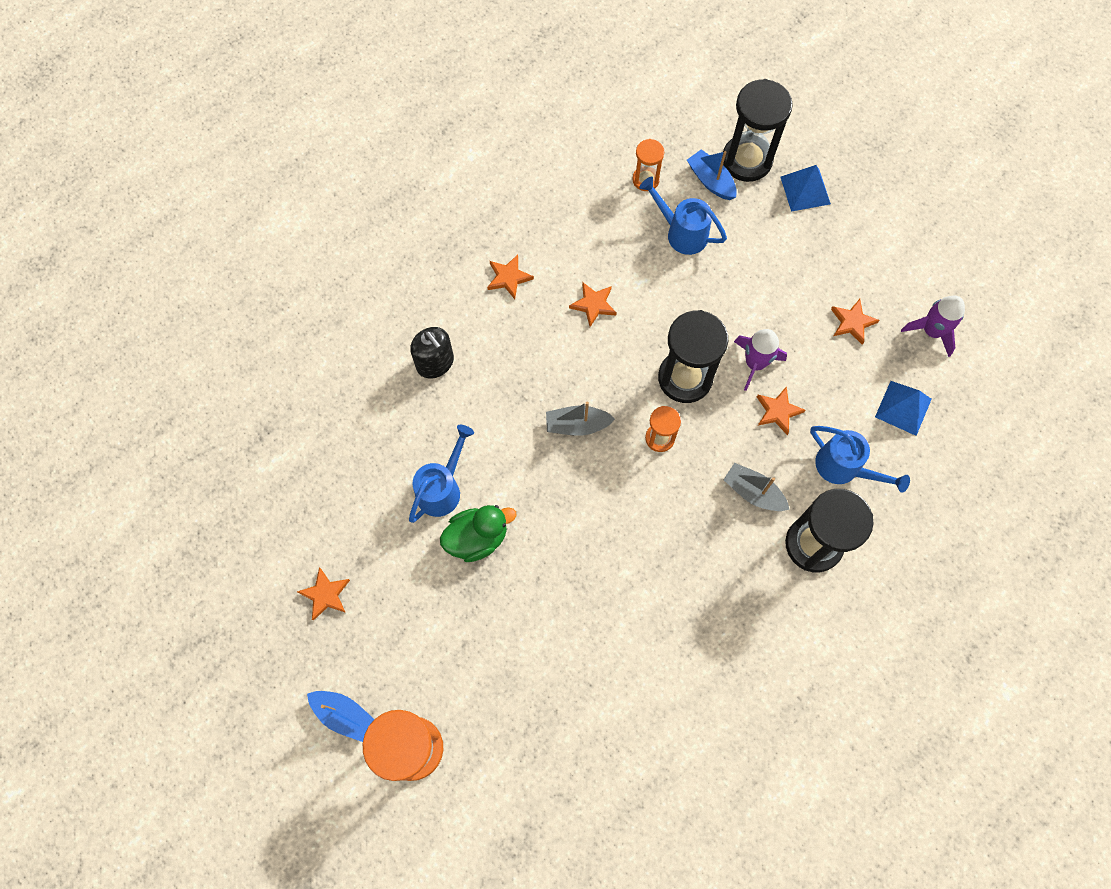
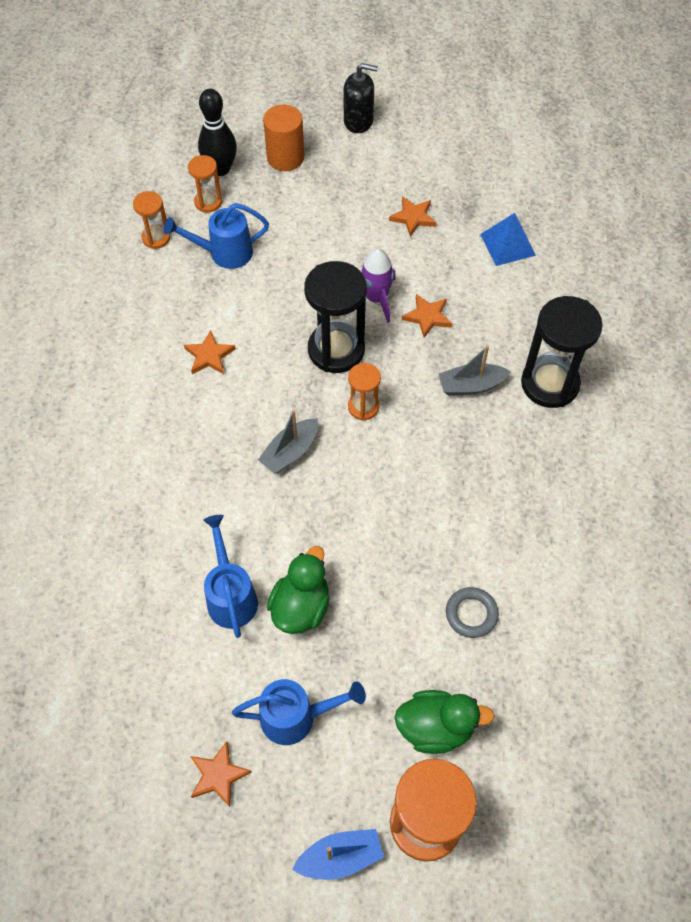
camera: 45 degrees left, 10 degrees down
black soap dispenser [410,327,454,379] -> black soap dispenser moved to [344,63,378,133]
orange star [487,255,534,299] -> none
blue boat [687,149,737,200] -> orange hourglass [188,155,222,213]
black hourglass [723,79,793,182] -> black bowling pin [198,89,237,176]
blue pyramid [780,165,831,212] -> orange cylinder [263,104,304,171]
blue watering can [810,426,910,493] -> blue watering can moved to [232,679,366,745]
purple rocket [901,296,965,357] -> none
none -> green duck [395,690,495,754]
none -> grey ring [446,587,499,638]

